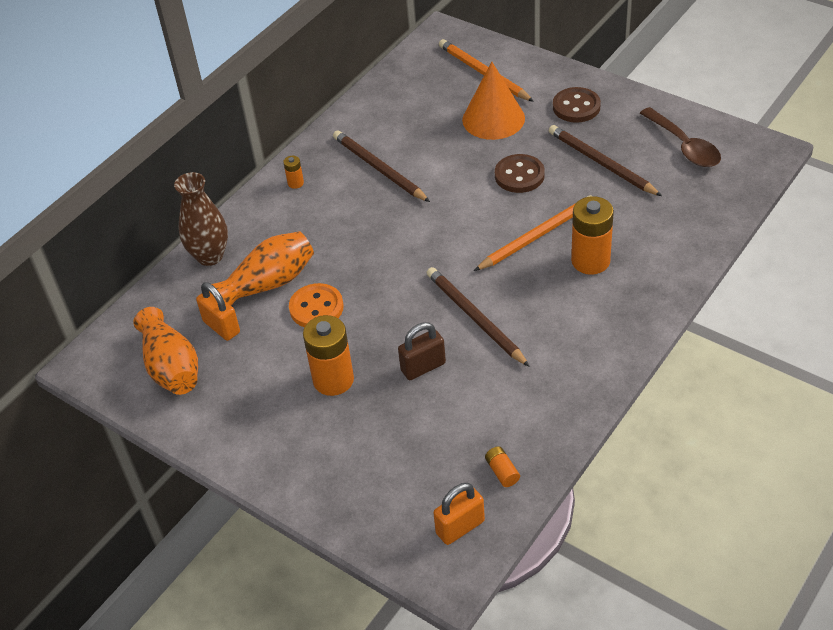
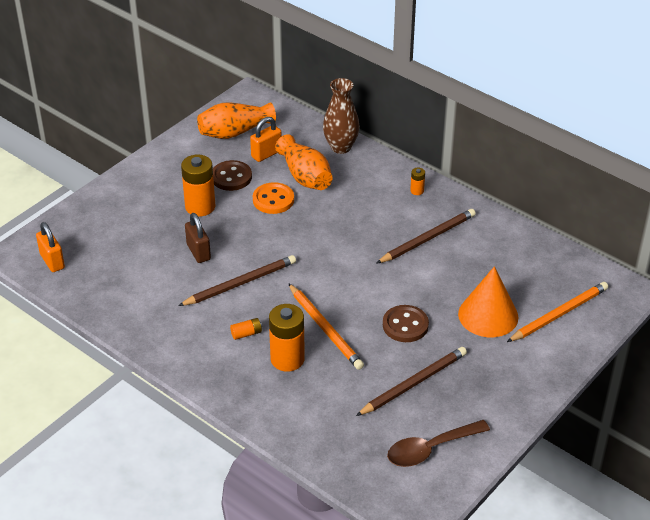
camera: 90 degrees right, 5 degrees down
orange battery [485,446,520,487] -> orange battery moved to [230,318,262,340]
brown button [553,87,601,123] -> brown button moved to [213,160,252,191]

